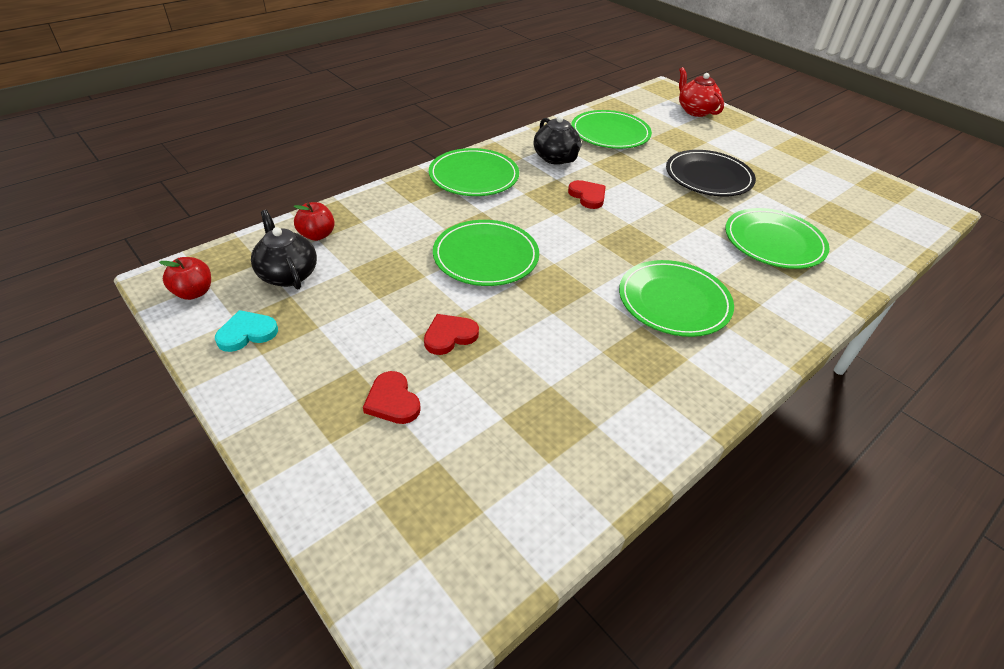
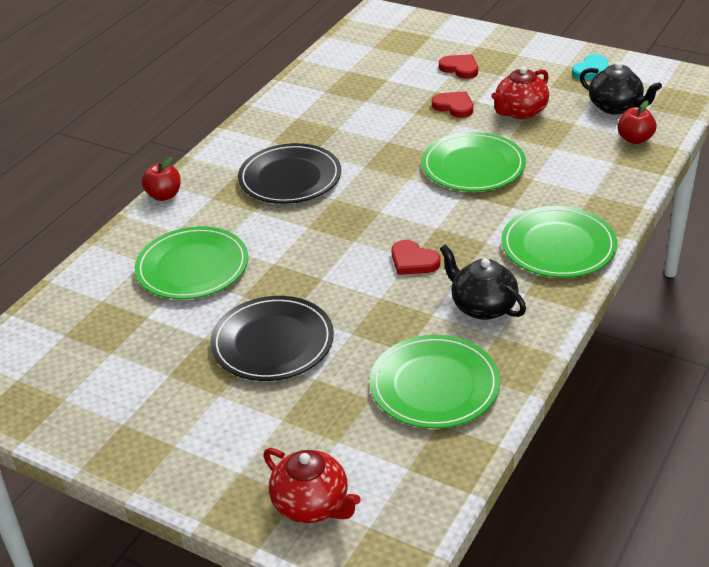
camera: 165 degrees right, 5 degrees down
red apple [159,257,211,300] -> red apple moved to [142,157,181,201]
red heart [424,314,479,355] -> red heart turned 90 degrees counterclockwise [432,91,473,118]
green plate [619,260,734,337] -> black plate [238,143,341,204]
none -> red teapot [491,67,549,119]

